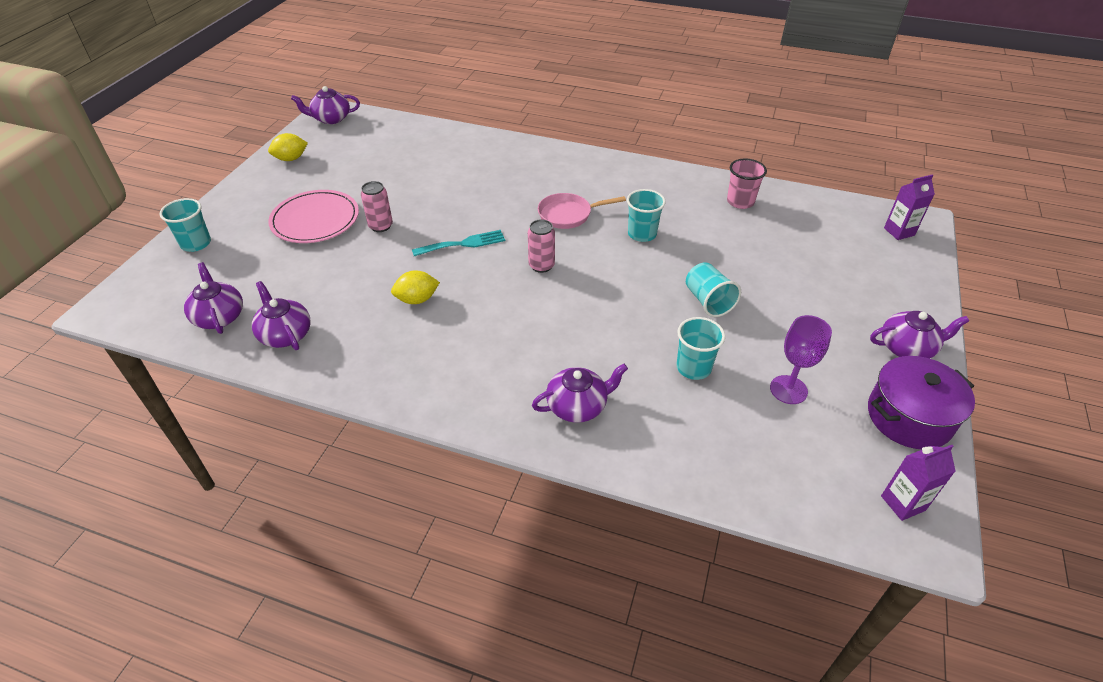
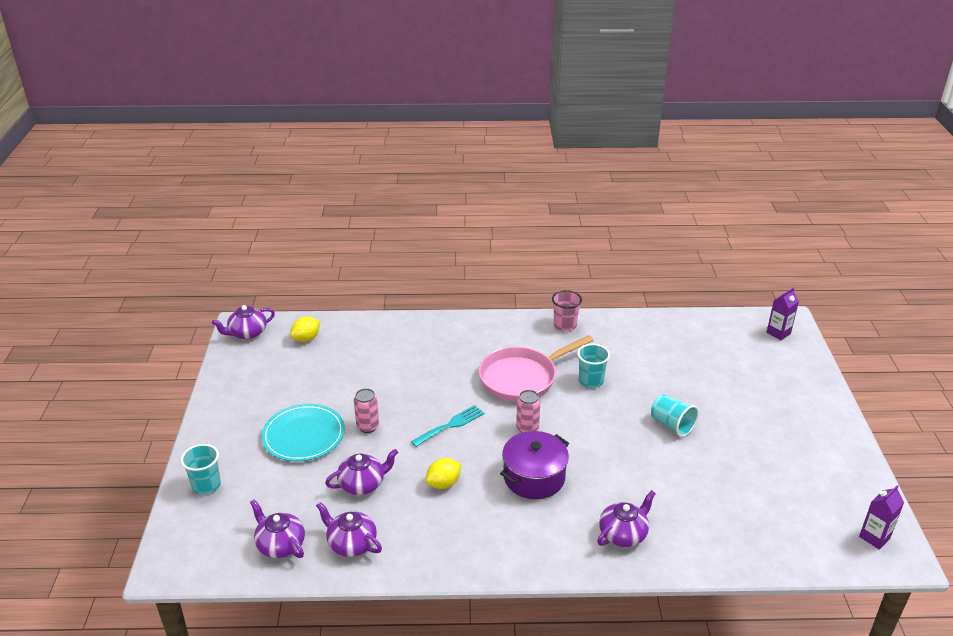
camera: 20 degrees left, 10 degrees down
yellow lemon [268,133,308,161] -> yellow lemon moved to [290,317,320,342]
pink plate [268,190,359,243] -> turquoise plate [261,404,345,461]
pink pan [538,193,626,229] -> pink pan [478,335,594,402], size x1.64
turquoise cup [676,317,725,380] -> none
pink cup [727,159,767,209] -> pink cup moved to [552,290,582,331]
purple goblet [770,315,832,404] -> none
purple pot [868,356,975,449] -> purple pot moved to [500,431,569,499]
purple teapot [870,311,969,359] -> purple teapot moved to [325,449,398,495]

